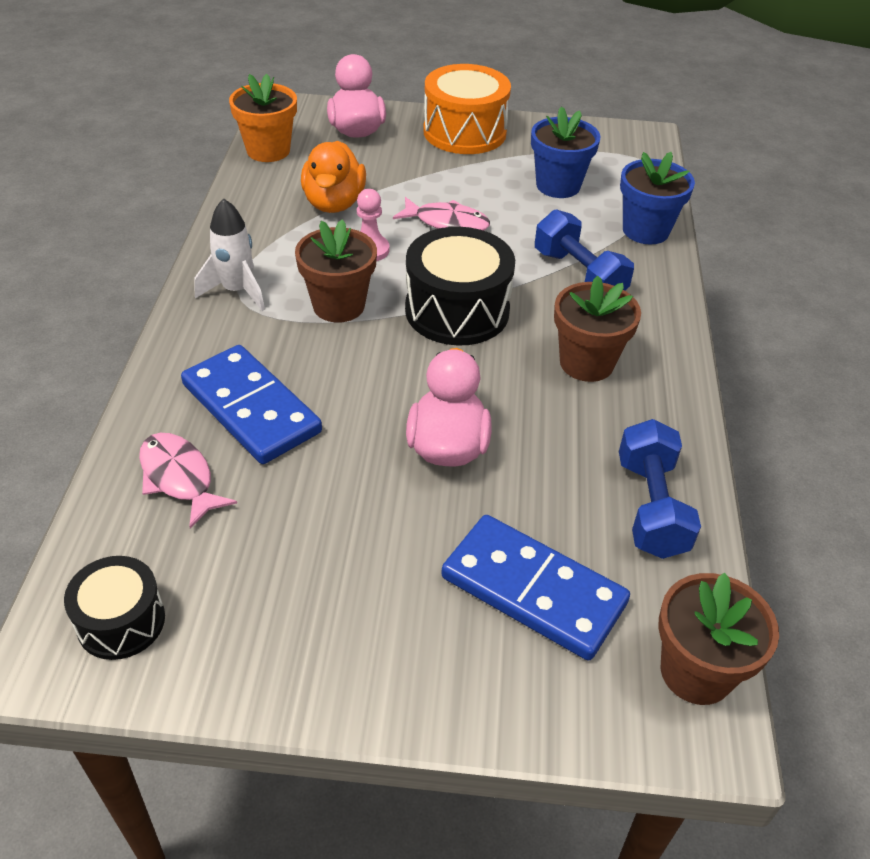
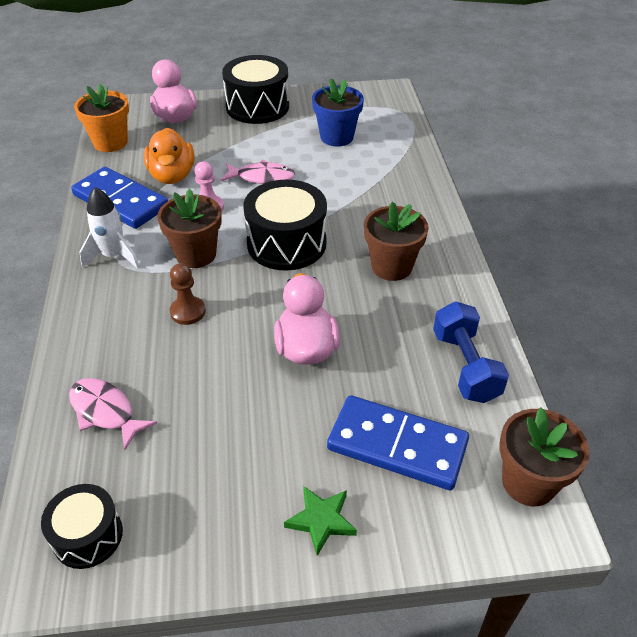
camera: 10 degrees left, 0 degrees up
blue domino [181,345,322,464] -> blue domino moved to [71,167,168,229]
orange drum [423,64,511,154] -> black drum [222,55,289,124]
blue dumbbell [535,209,634,290] -> none
blue flower pot [620,152,695,244] -> none
none -> brown pawn [170,263,206,325]
none -> green star [284,486,357,556]

